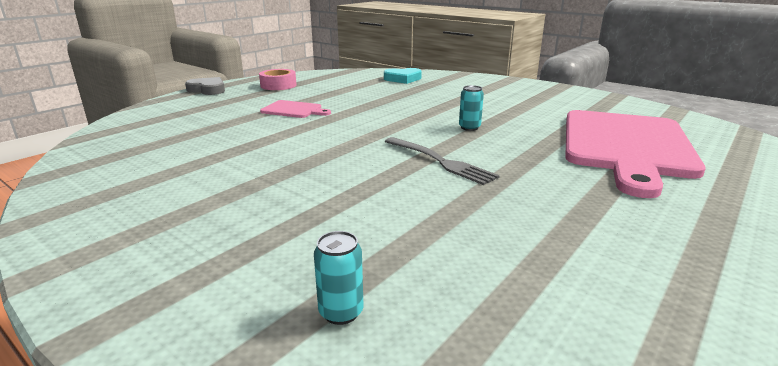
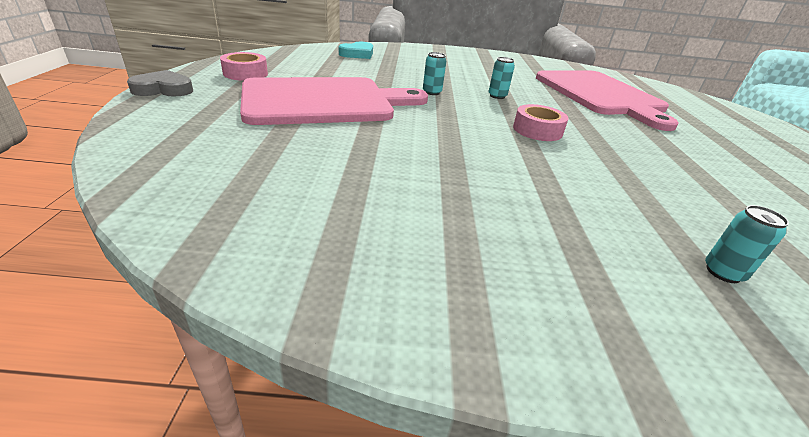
camera: 40 degrees left, 10 degrees up
pink cutting board [260,100,331,118] -> pink cutting board [240,77,428,125], size x2.39
grey fork [385,137,500,185] -> pink tape [513,104,569,141]
none -> turquoise can [423,52,446,95]

